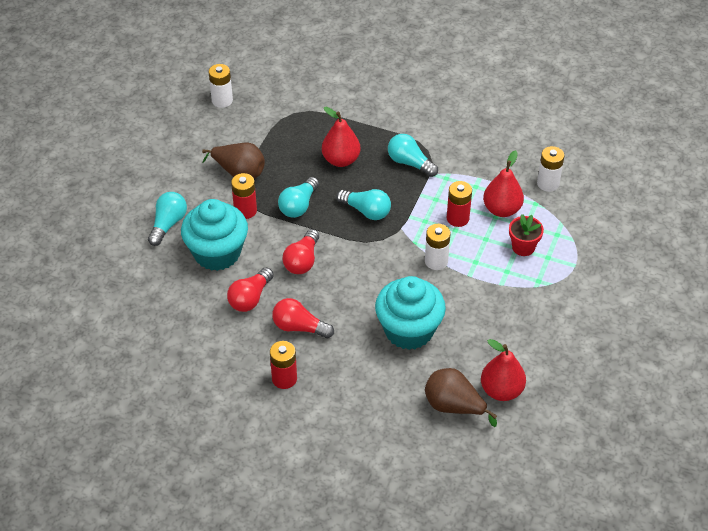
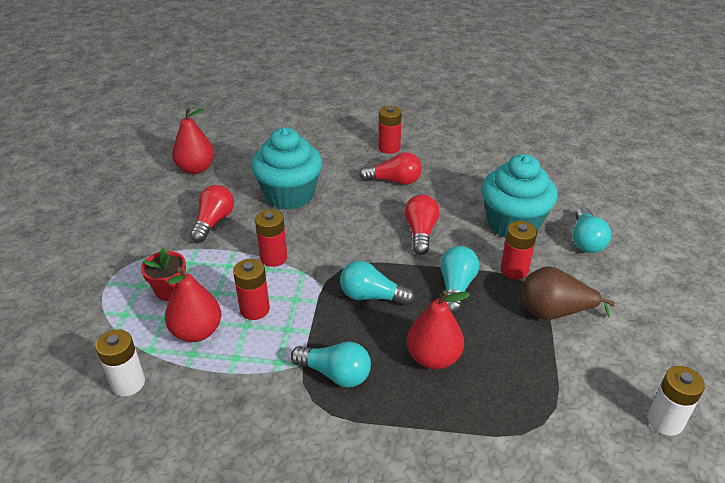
camera: 165 degrees right, 10 degrees down
red light bulb [227,267,274,312] -> red light bulb moved to [190,185,234,243]
white battery [425,224,451,270] -> red battery [255,209,287,267]
brown pear [425,368,497,427] -> none

